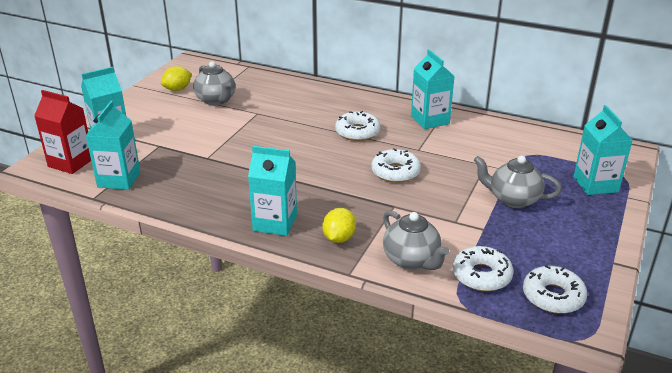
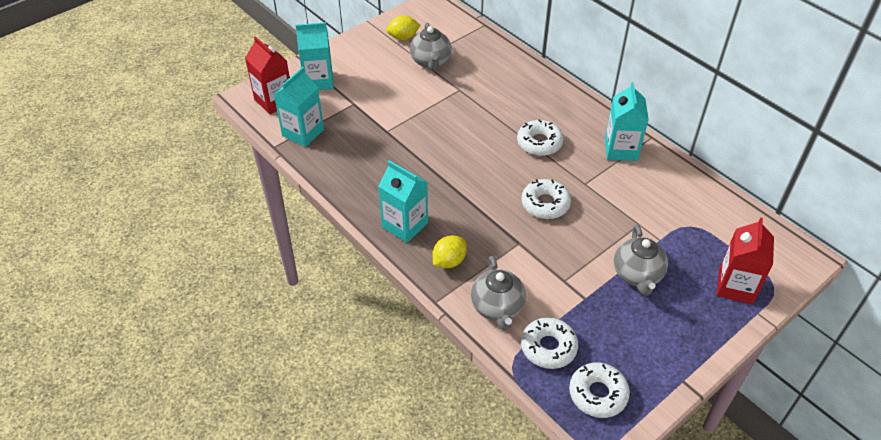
camera: 25 degrees right, 15 degrees up
grey teapot [474,156,562,208] -> grey teapot turned 135 degrees counterclockwise [614,225,668,295]
turquoise carton [573,105,633,195] -> red carton [717,217,774,304]

